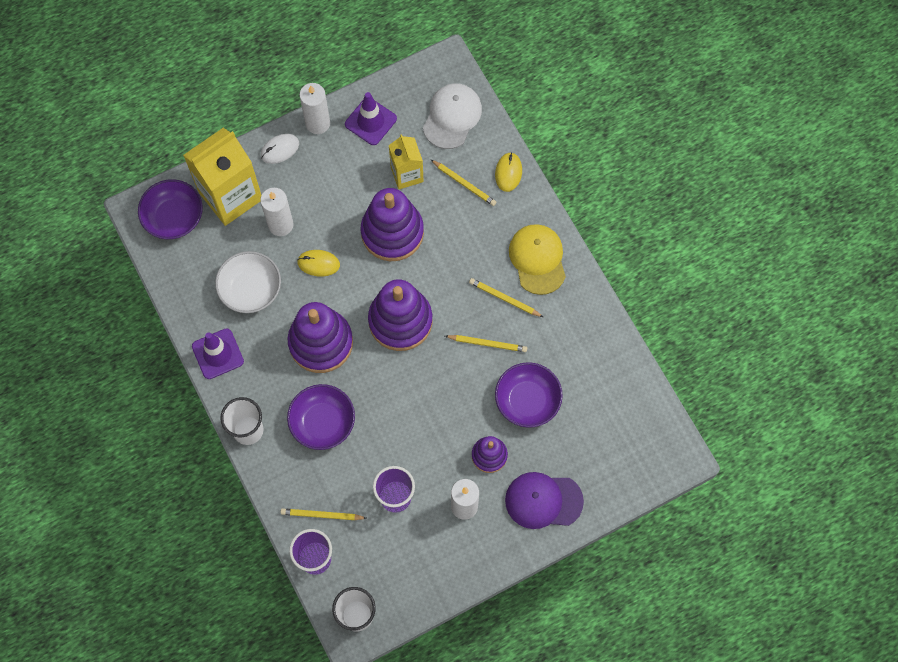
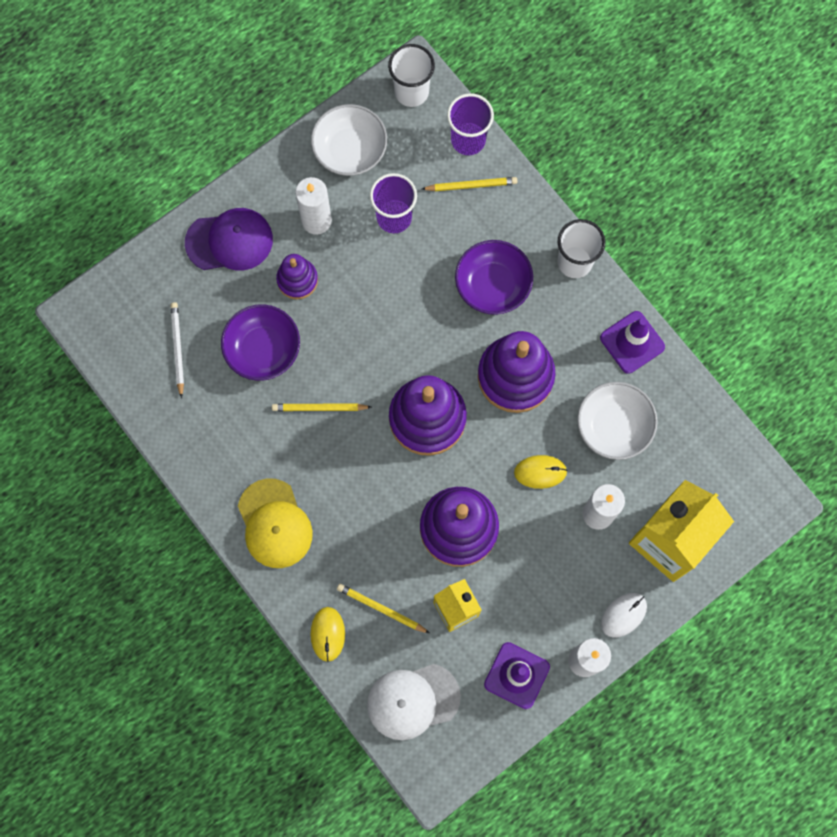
camera: 170 degrees right, 5 degrees up
purple bowl [138,179,203,239] -> none
white cap [423,83,482,149] -> white cap turned 60 degrees clockwise [367,664,461,740]
yellow pencil [469,278,543,317] -> none
none -> white pencil [170,302,184,398]
none -> white bowl [311,104,387,176]

